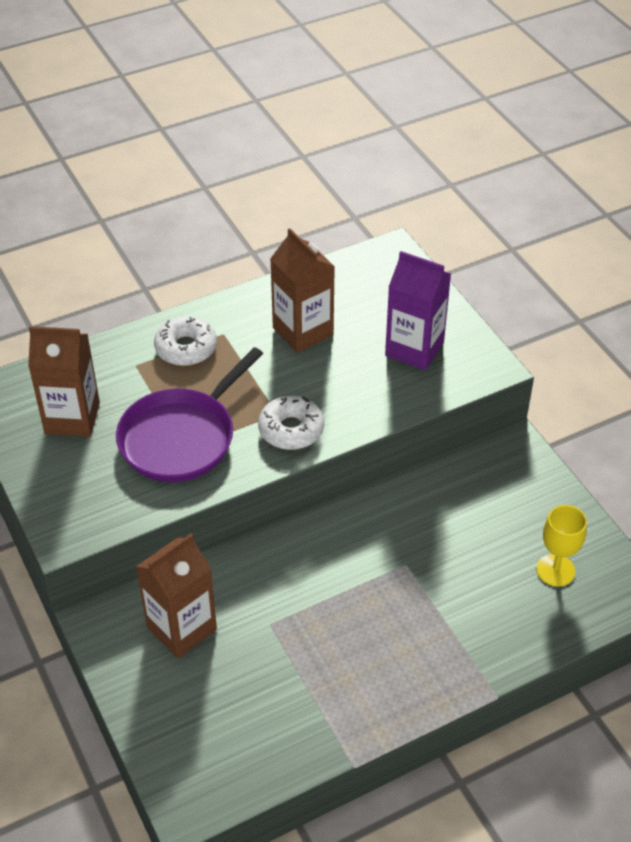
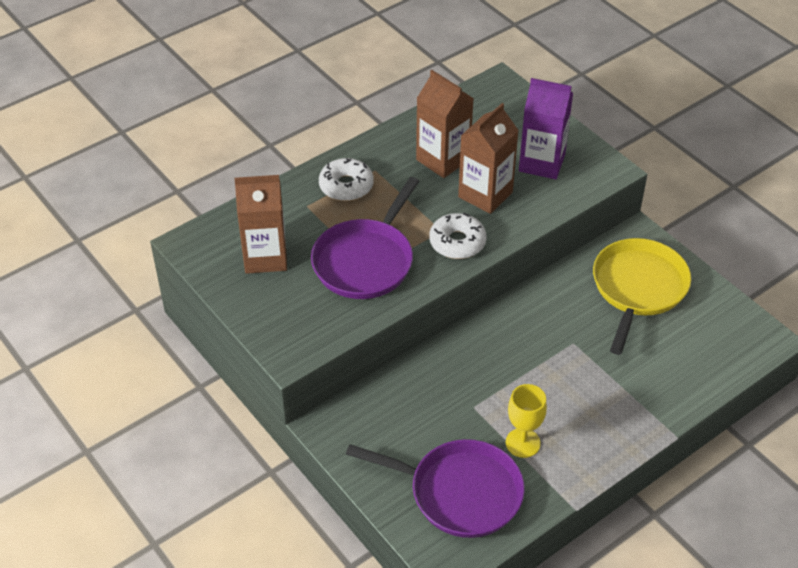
camera: 10 degrees left, 0 degrees up
brown carton [136,533,217,658] -> brown carton moved to [458,103,519,214]
yellow goblet [536,505,587,587] -> yellow goblet moved to [506,384,547,458]
none -> purple pan [346,439,525,538]
none -> yellow pan [593,238,691,355]

